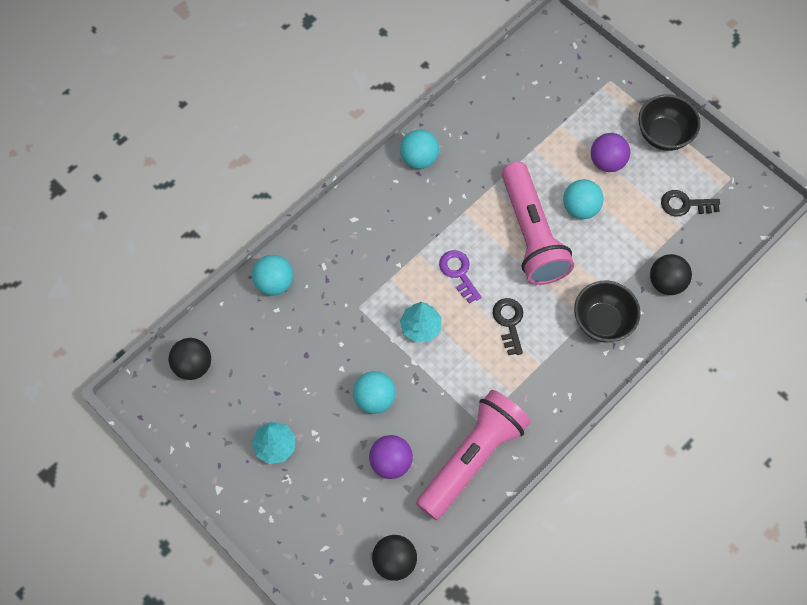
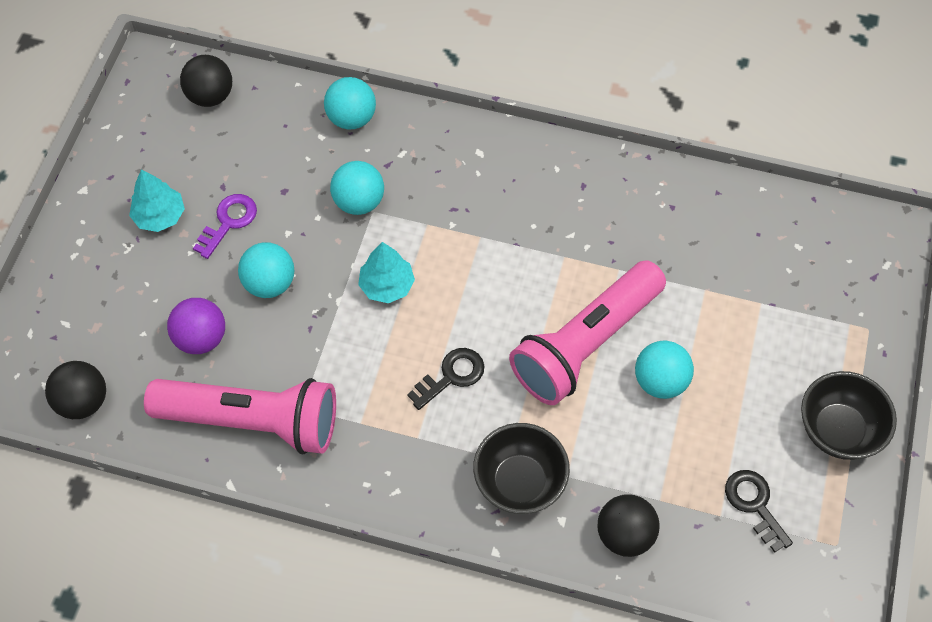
camera: 60 degrees right, 5 degrees down
turquoise ball [400,129,439,169] -> turquoise ball moved to [330,161,384,215]
purple key [439,250,482,303] -> purple key moved to [193,194,257,259]
purple ball [591,133,630,172] -> none

